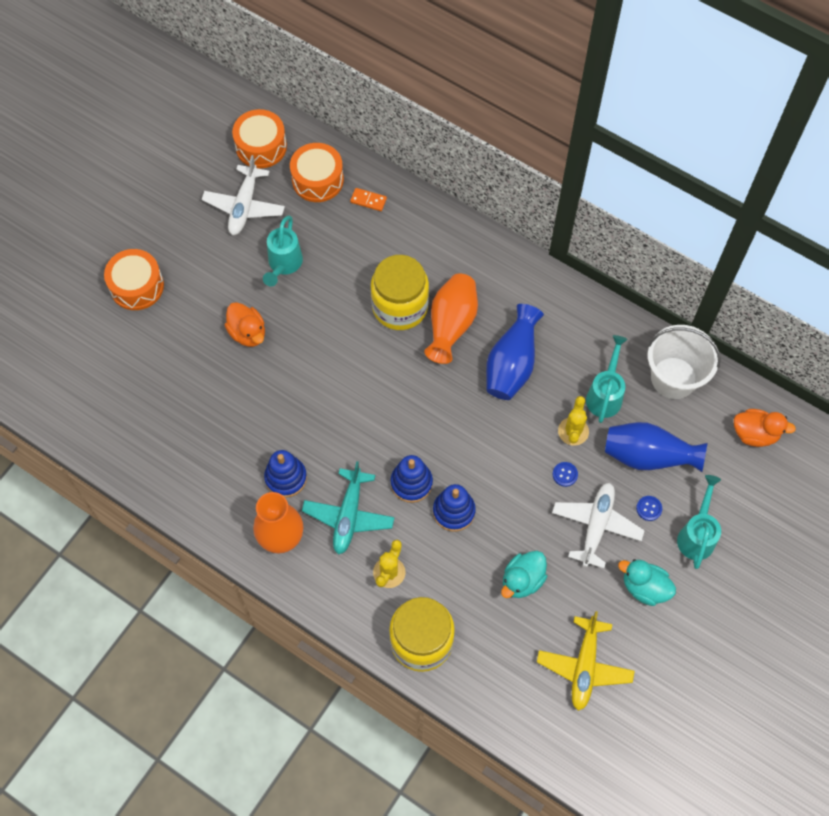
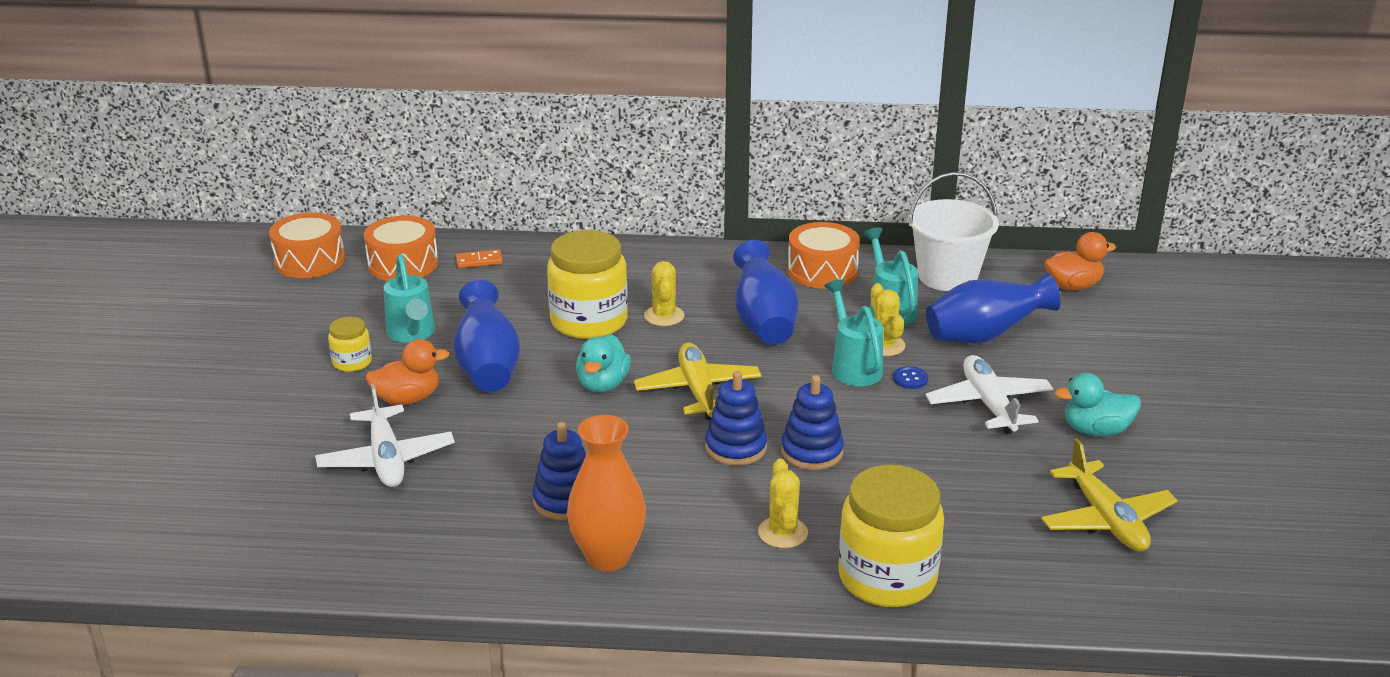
camera: 30 degrees left, 35 degrees down
orange drum [104,249,164,310] -> orange drum moved to [788,222,860,289]
white plane [202,155,285,235] -> white plane moved to [315,383,455,487]
orange duck [225,302,265,347] -> orange duck turned 45 degrees counterclockwise [366,339,449,405]
turquoise plane [302,461,395,555] -> none
orange vase [424,273,478,364] -> yellow cactus [644,261,684,326]
turquoise duck [501,551,547,598] -> turquoise duck moved to [576,334,631,392]
blue button [636,496,662,521] -> none
turquoise watering can [677,475,721,569] -> turquoise watering can moved to [824,279,883,386]
none -> yellow jar [328,317,372,372]
none -> blue vase [453,280,520,392]
none -> yellow plane [634,343,761,420]

